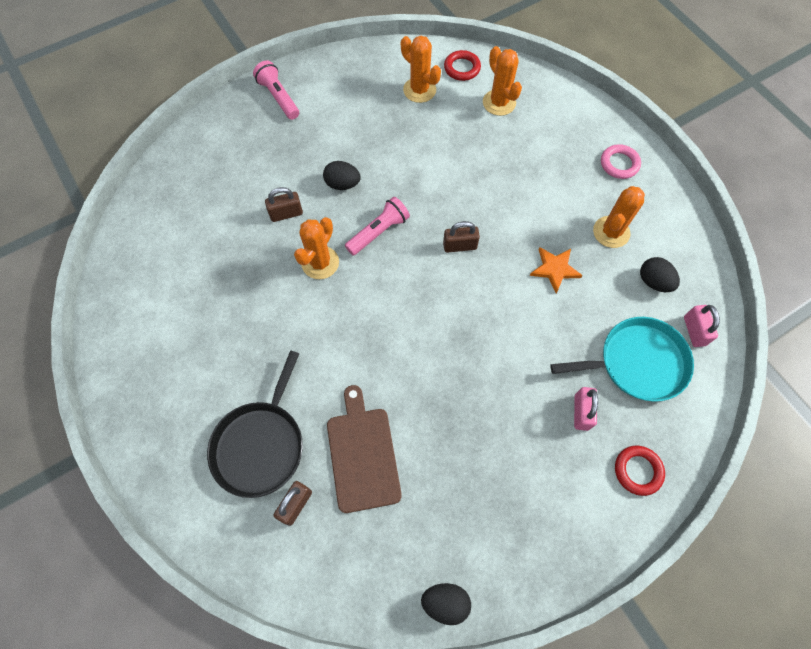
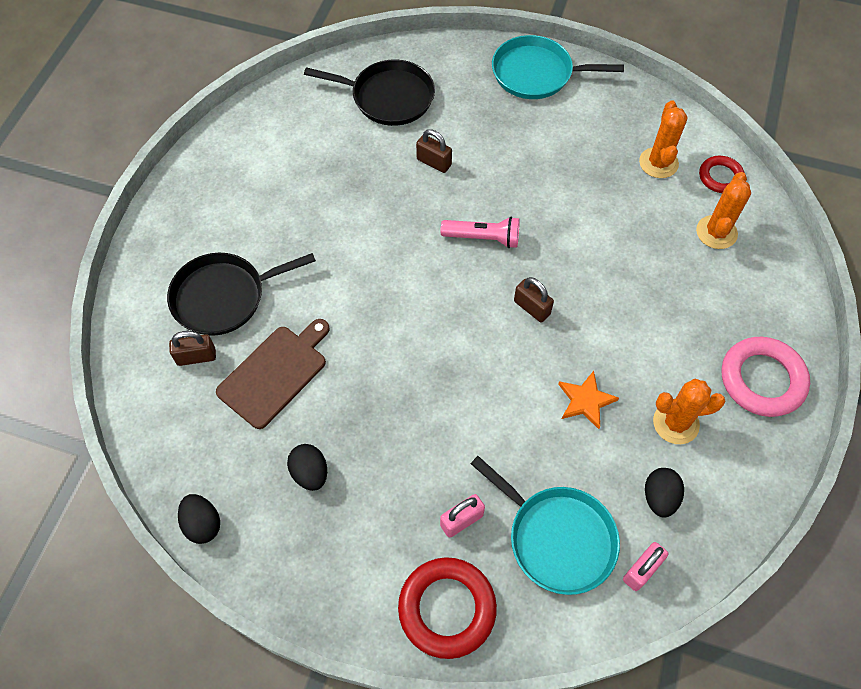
camera: 50 degrees right, 5 degrees down
pink flashlight [253,61,299,120] -> turquoise pan [492,35,624,99]
orange cactus [294,217,339,279] -> none
black egg [323,161,361,190] -> black egg moved to [287,444,327,491]
pink ring [601,144,641,179] -> pink ring [722,337,810,417], size x1.70
red ring [615,446,665,496] -> red ring [398,557,497,659], size x1.70
none -> black pan [304,59,435,126]

